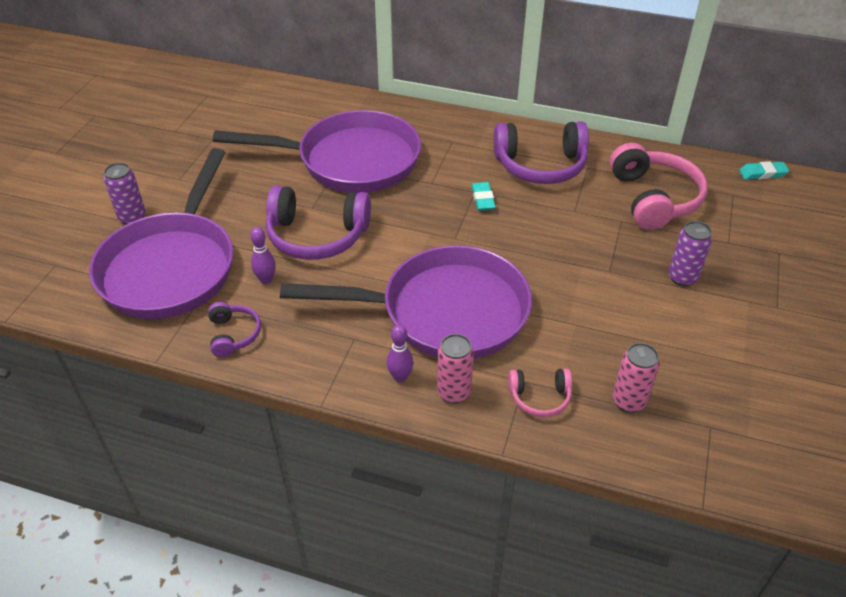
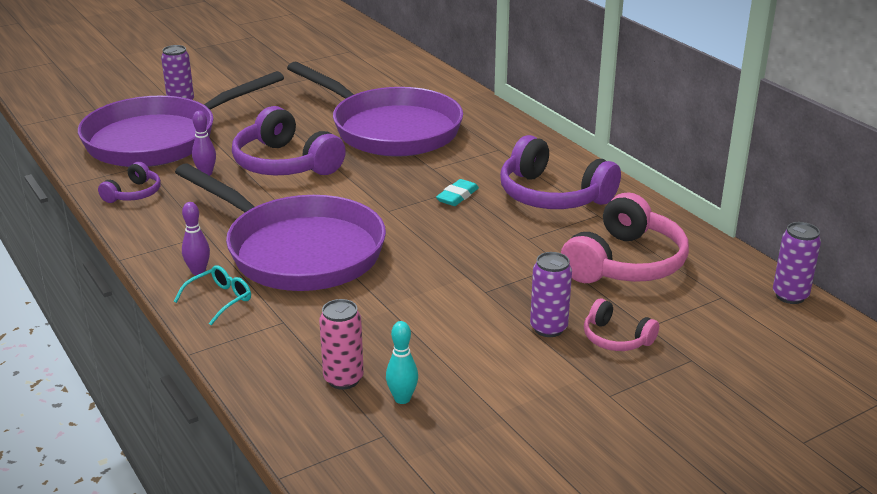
camera: 40 degrees right, 15 degrees down
pink can [437,334,474,404] -> turquoise glasses [174,265,251,325]
pink headphones [508,369,572,417] -> pink headphones moved to [584,299,659,351]
turquoise eraser [739,161,789,179] -> purple can [773,222,821,304]
none -> turquoise bowling pin [386,321,418,404]

